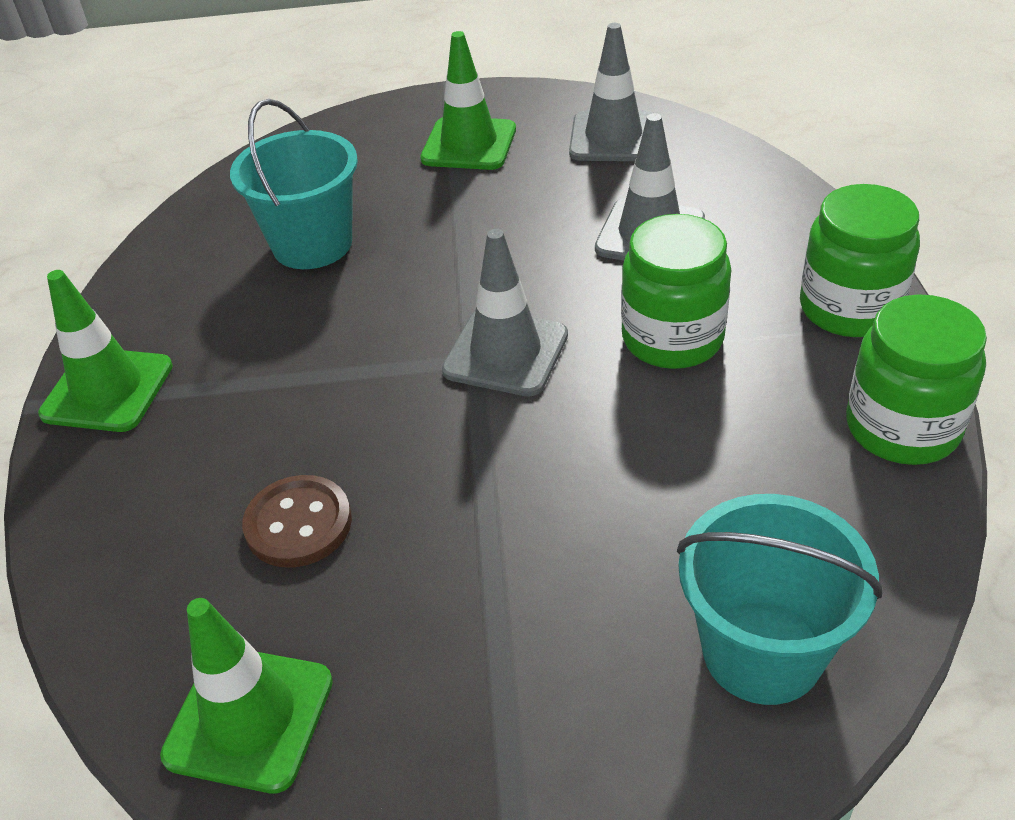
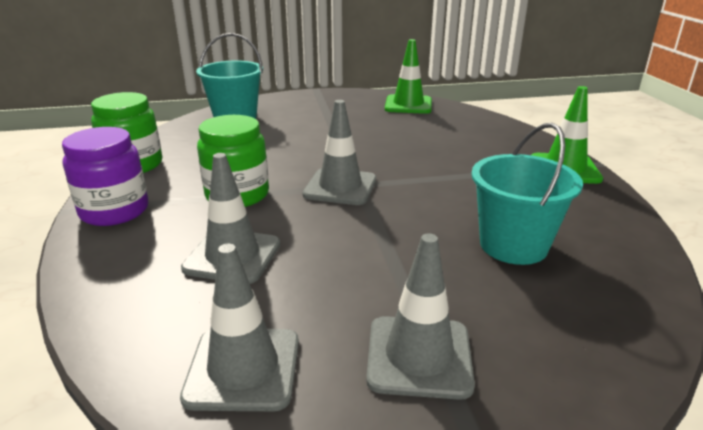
camera: 170 degrees right, 15 degrees down
brown button [242,475,352,568] -> none
green traffic cone [420,31,516,170] -> grey traffic cone [366,234,475,400]
green jar [800,184,920,337] -> purple jar [62,127,148,226]

